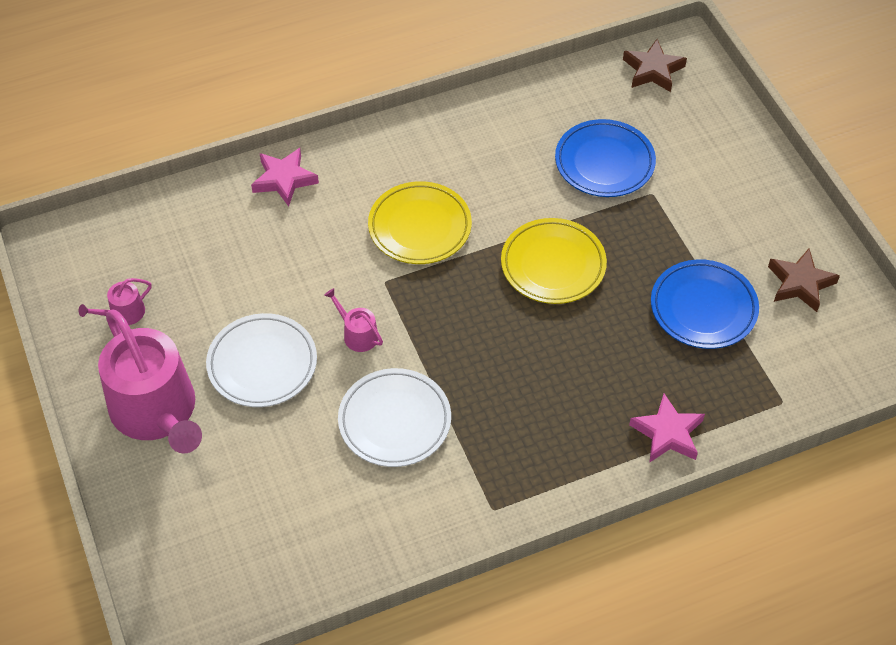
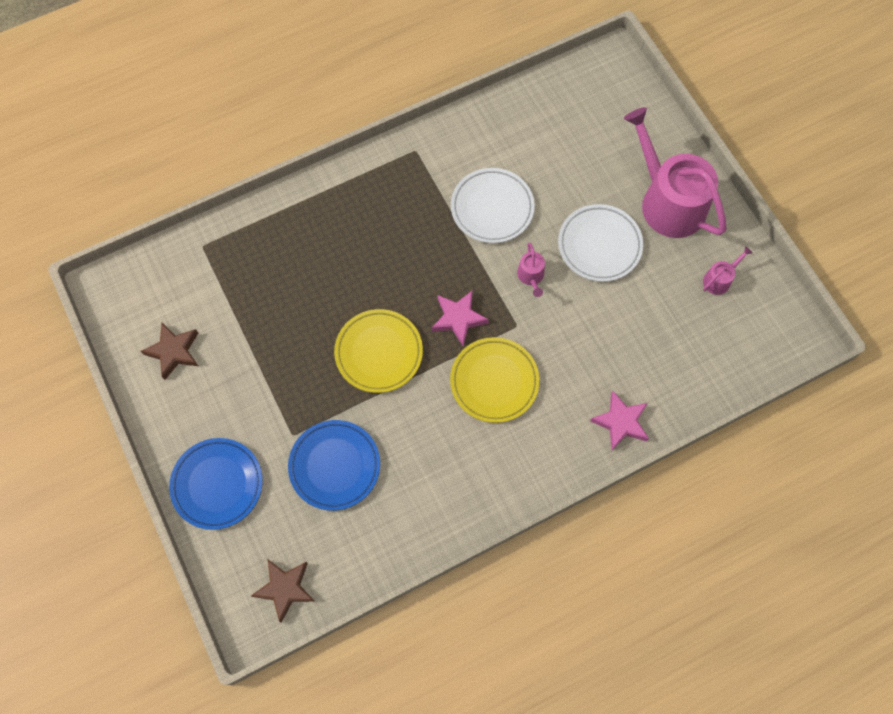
camera: 175 degrees right, 15 degrees up
pink watering can [324,288,383,352] -> pink watering can turned 45 degrees clockwise [517,243,545,297]
pink star [629,393,705,463] -> pink star moved to [432,290,489,346]
blue plate [651,259,759,349] -> blue plate moved to [169,438,263,530]

